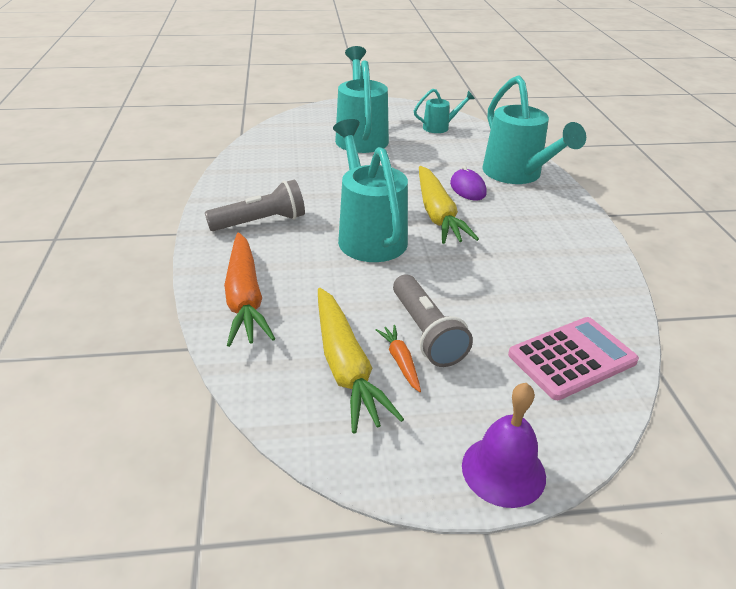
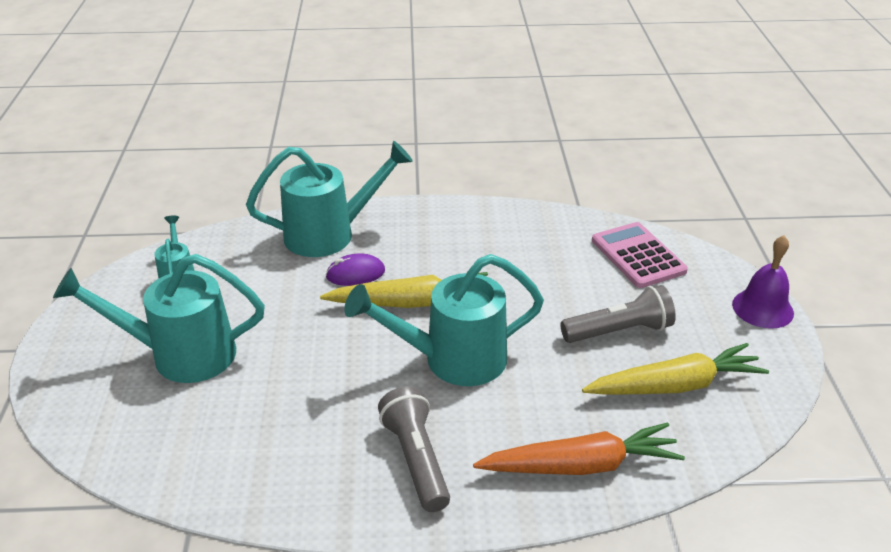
camera: 85 degrees left, 0 degrees up
orange carrot [375,325,421,392] -> none

